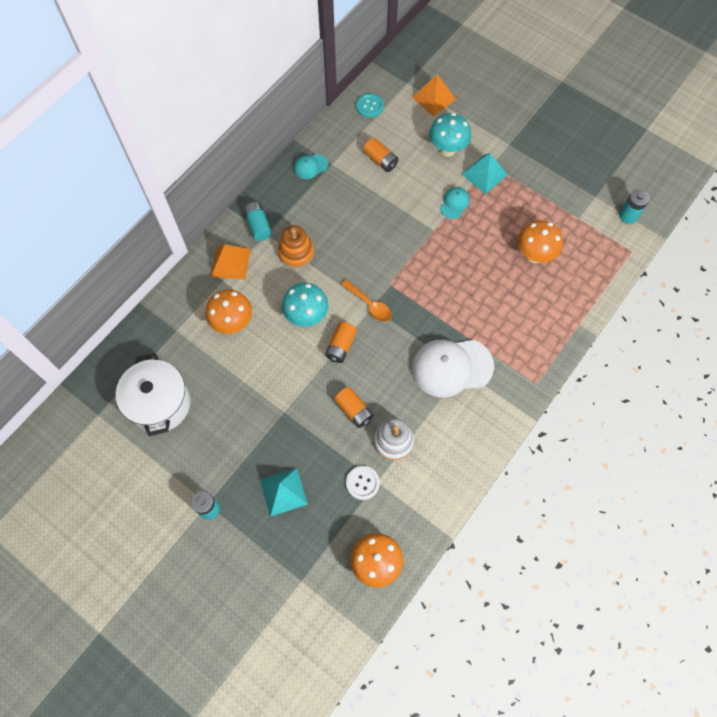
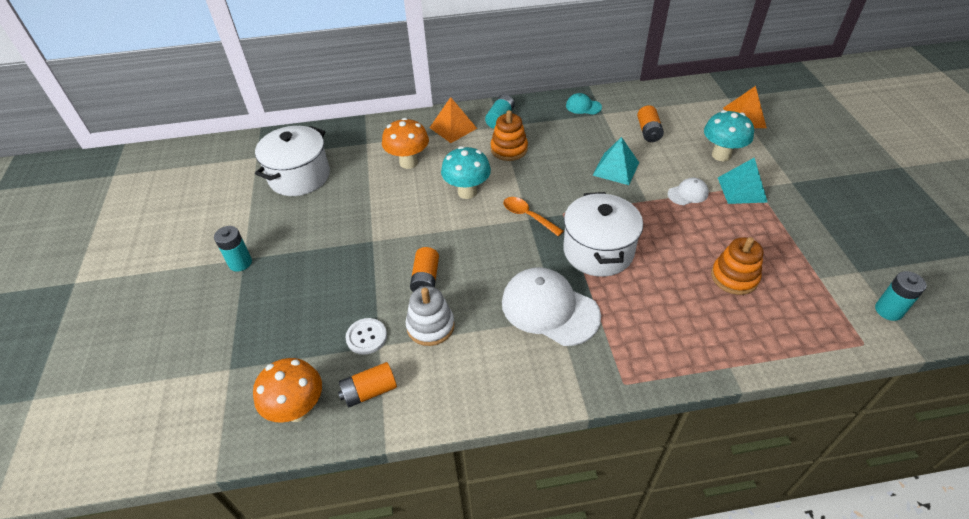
camera: 45 degrees right, 20 degrees down
turquoise pyramid [260,468,308,517] -> turquoise pyramid moved to [592,137,639,185]
orange battery [325,322,357,363] -> orange battery moved to [338,362,397,407]
orange spoon [341,279,392,322] -> orange spoon turned 135 degrees clockwise [503,197,564,236]
turquoise button [356,93,384,118] -> none
turquoise cap [440,187,470,219] -> white cap [668,178,709,205]
orange mushroom [518,220,563,263] -> orange stacking toy [711,237,763,295]
none -> white pot [563,192,643,277]

